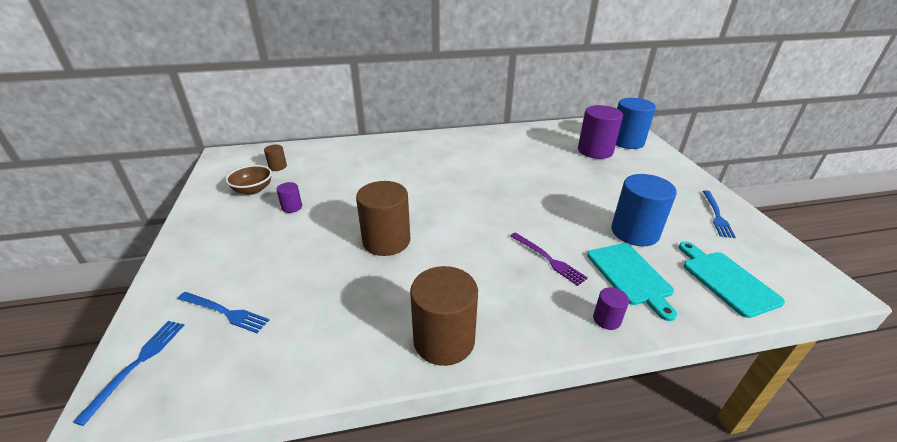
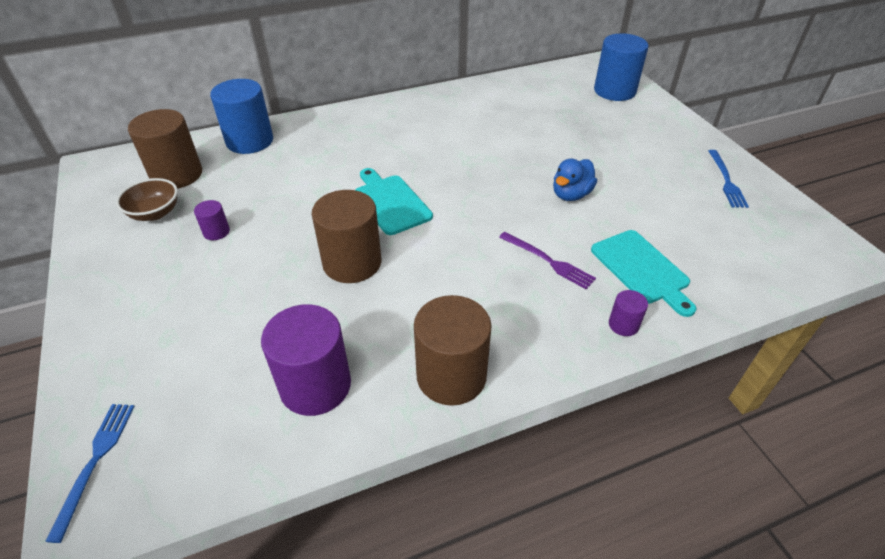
camera: 10 degrees left, 10 degrees up
blue fork [177,292,269,333] -> none
brown cylinder [264,145,287,171] -> brown cylinder [128,109,202,188], size x2.15
purple cylinder [578,105,623,159] -> purple cylinder moved to [261,304,351,416]
blue cylinder [611,174,677,246] -> blue cylinder moved to [210,79,273,154]
turquoise cutting board [679,242,785,318] -> turquoise cutting board moved to [356,168,433,235]
none -> blue duck [553,159,597,201]

